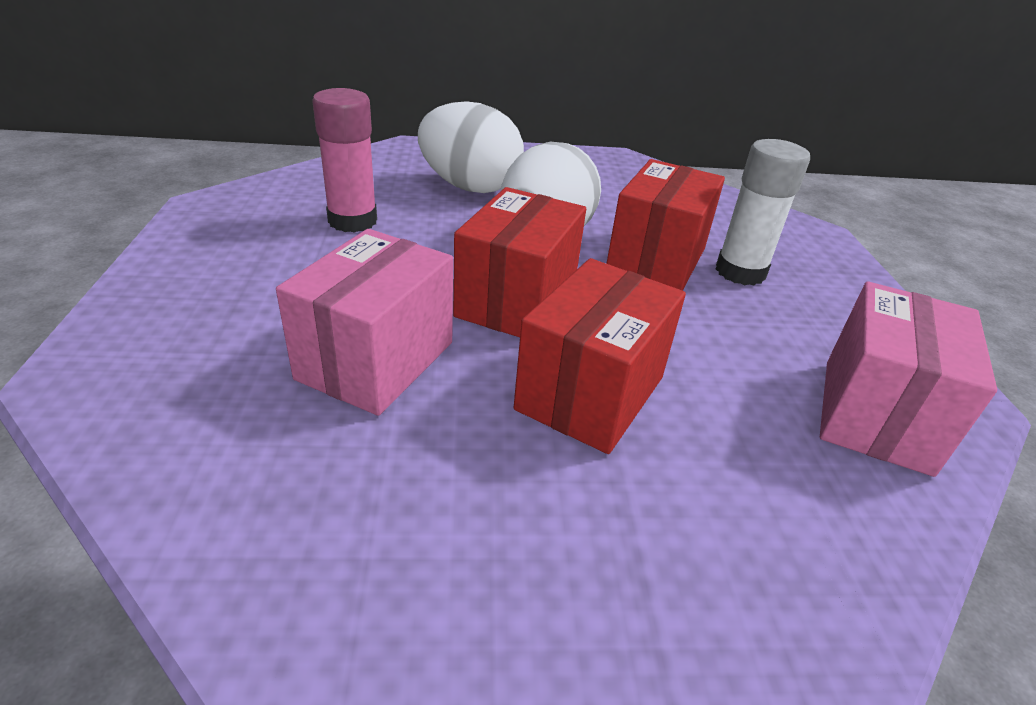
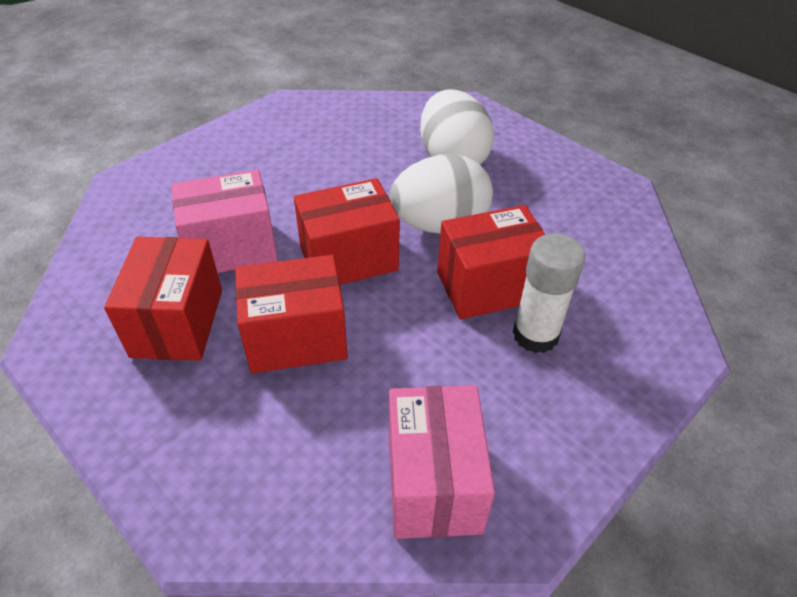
camera: 50 degrees right, 10 degrees up
pink glue stick [312,88,377,233] -> none
pink box [820,281,997,477] -> pink box turned 75 degrees counterclockwise [389,385,495,539]
none -> red box [104,237,222,361]

